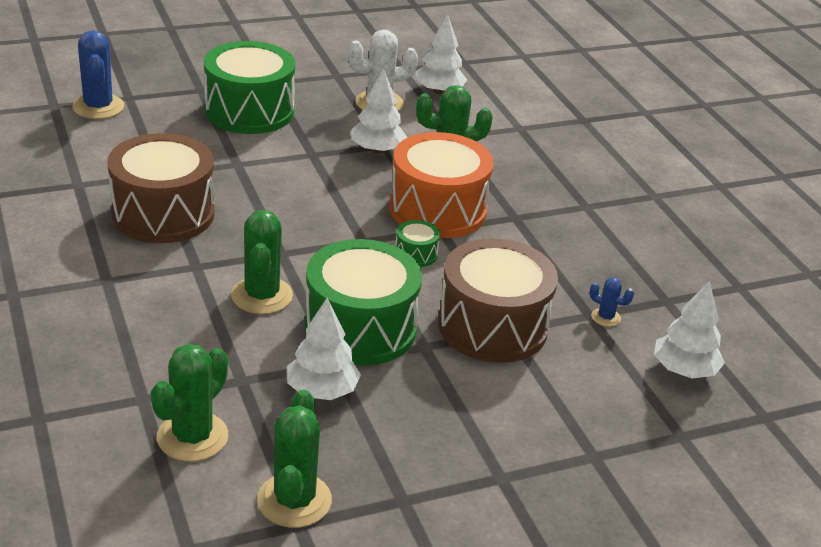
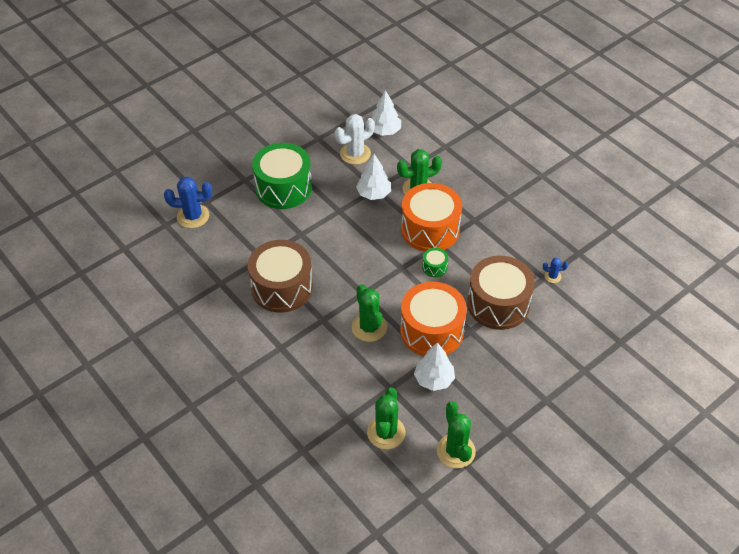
camera: 15 degrees left, 15 degrees up
blue cactus [72,30,124,119] -> blue cactus turned 60 degrees counterclockwise [164,176,212,228]
green drum [304,239,422,365] -> orange drum [400,282,467,356]
white tree [654,281,725,379] -> none

